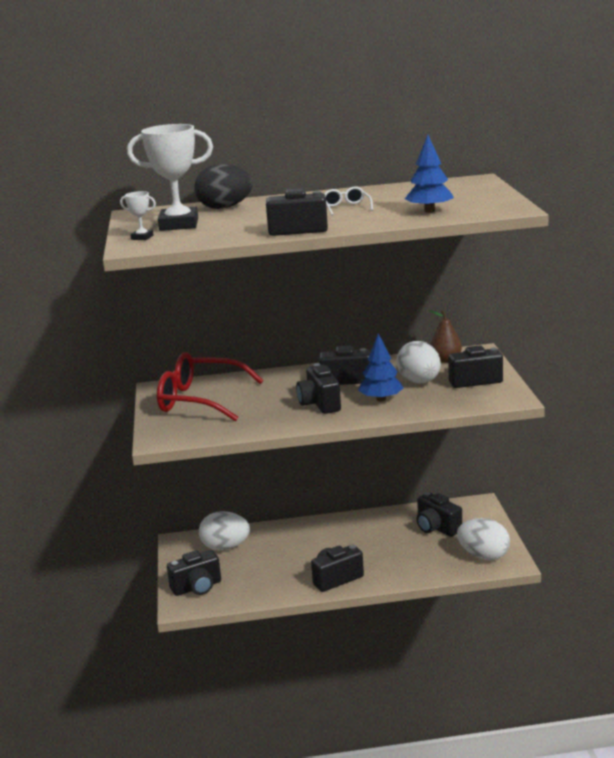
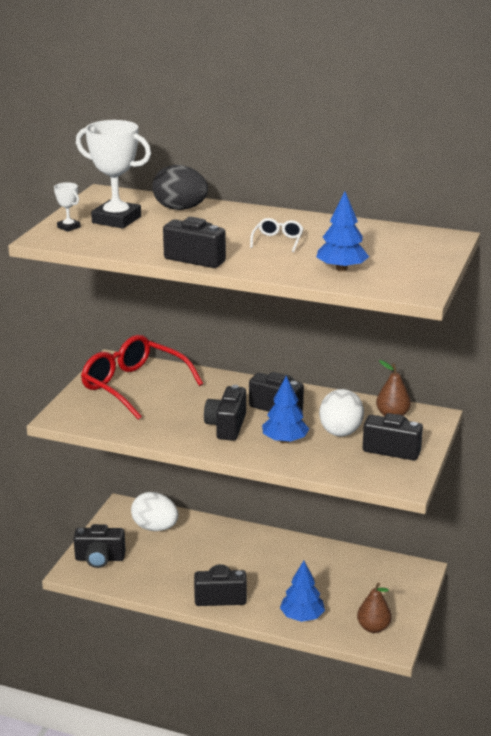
camera: 25 degrees right, 5 degrees up
black camera [417,492,462,537] -> none
white egg [457,518,510,560] -> brown pear [357,583,392,633]
none -> blue tree [280,561,325,622]

